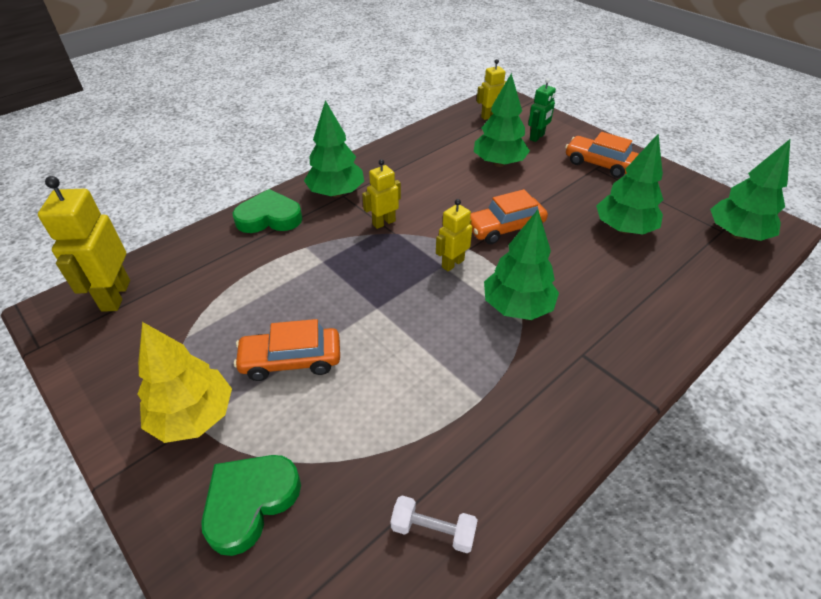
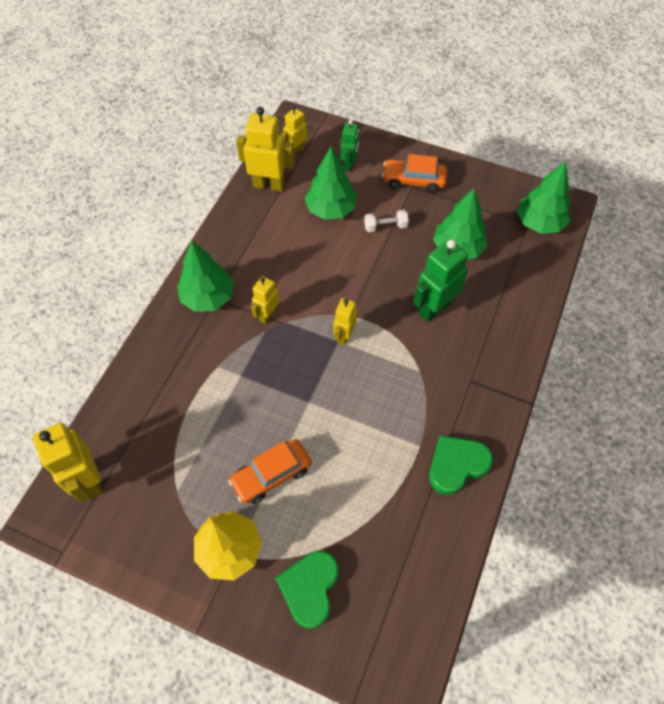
camera: 25 degrees left, 15 degrees up
green heart [233,189,302,233] -> green heart moved to [429,435,493,495]
white dumbbell [390,495,478,553] -> white dumbbell moved to [364,210,409,232]
orange car [470,189,548,244] -> none
green tree [484,210,559,320] -> none
none -> yellow robot [236,107,295,192]
none -> green robot [413,239,468,322]

